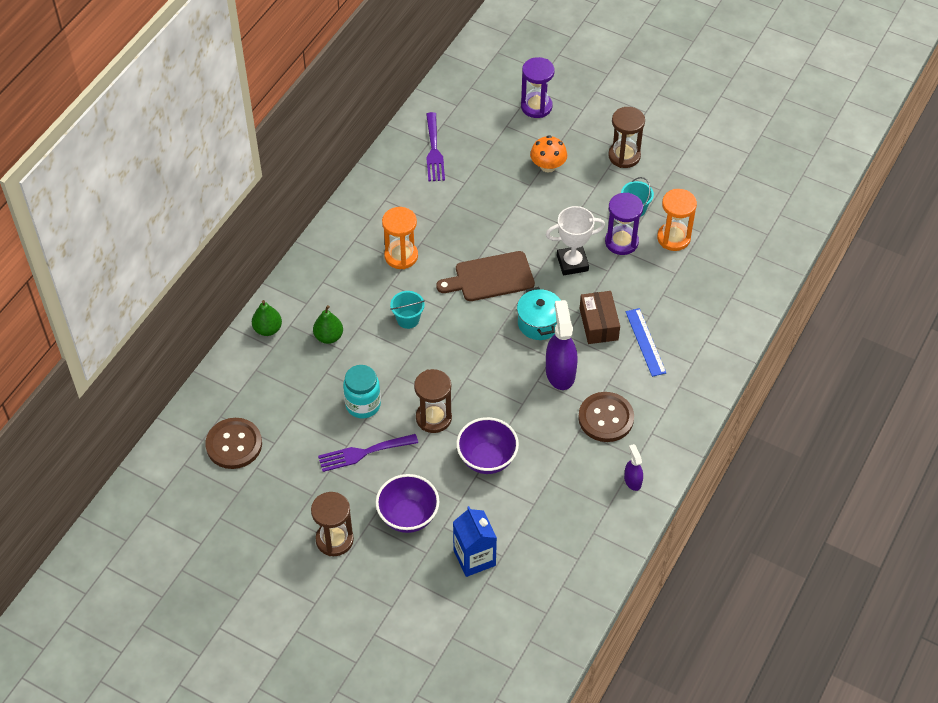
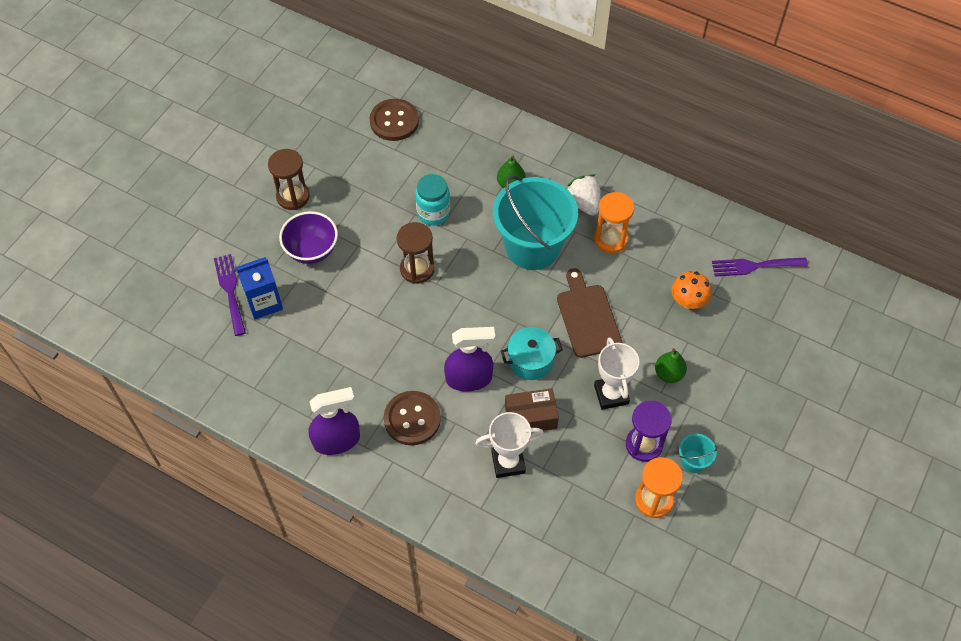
camera: 90 degrees right, 5 degrees up
green pear [252,300,282,336] -> green pear moved to [655,348,687,383]
purple fork [318,434,418,472] -> purple fork moved to [214,254,246,336]
turquoise bucket [390,291,425,329] -> turquoise bucket [493,175,578,270], size x2.46
purple bowl [456,417,519,474] -> none
purple hourglass [521,57,555,118] -> none
orange mushroom [530,135,567,173] -> orange mushroom moved to [671,271,712,309]
brown hourglass [608,107,645,168] -> none
purple spray bottle [624,444,643,491] -> purple spray bottle [309,387,360,455], size x1.91
blue ruler [626,308,666,377] -> white trophy [475,412,544,478]
none -> white strawberry [566,174,601,216]

